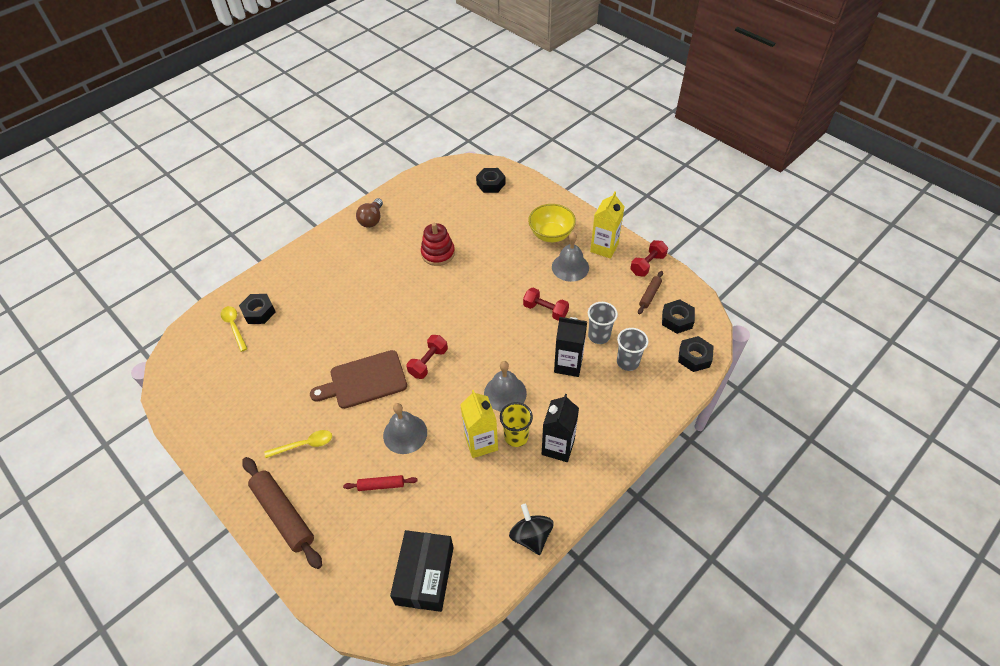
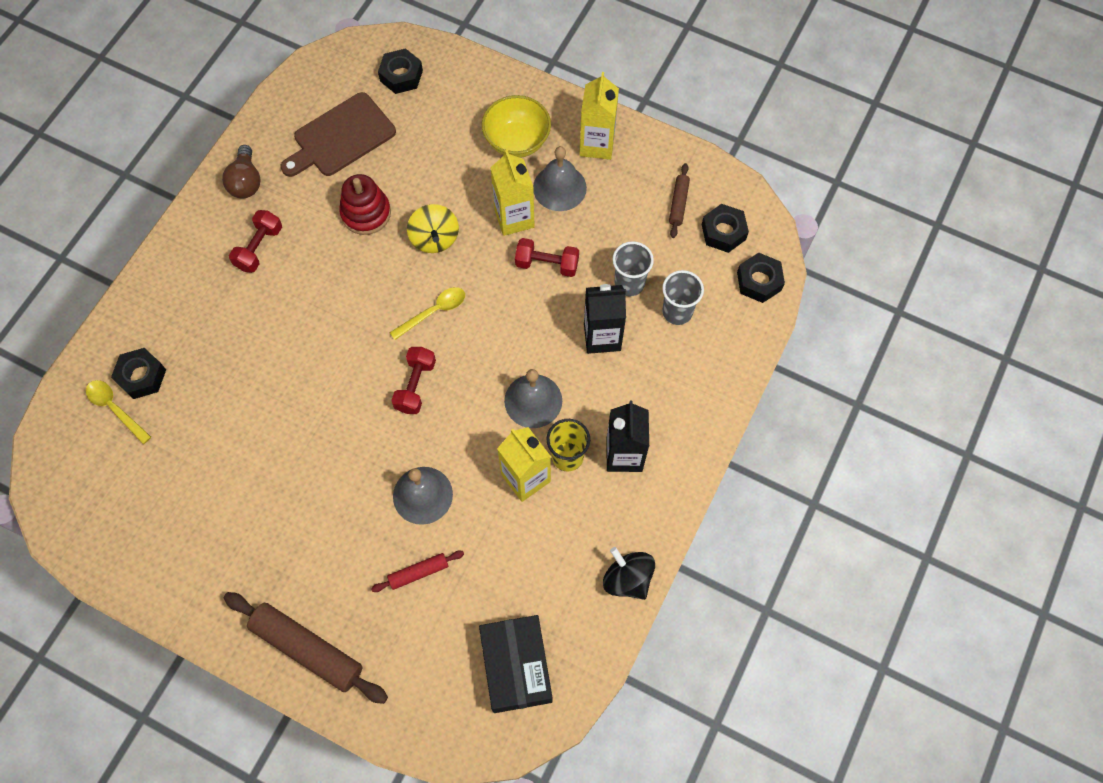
camera: 20 degrees left, 15 degrees up
yellow spoon [265,430,332,458] -> yellow spoon moved to [390,287,465,340]
brown cutting board [310,350,407,409] -> brown cutting board moved to [281,92,396,177]
red dumbbell [630,240,668,277] -> red dumbbell moved to [229,210,282,273]
none -> yellow spinning top [407,204,459,253]
none -> yellow carton [491,150,535,236]

